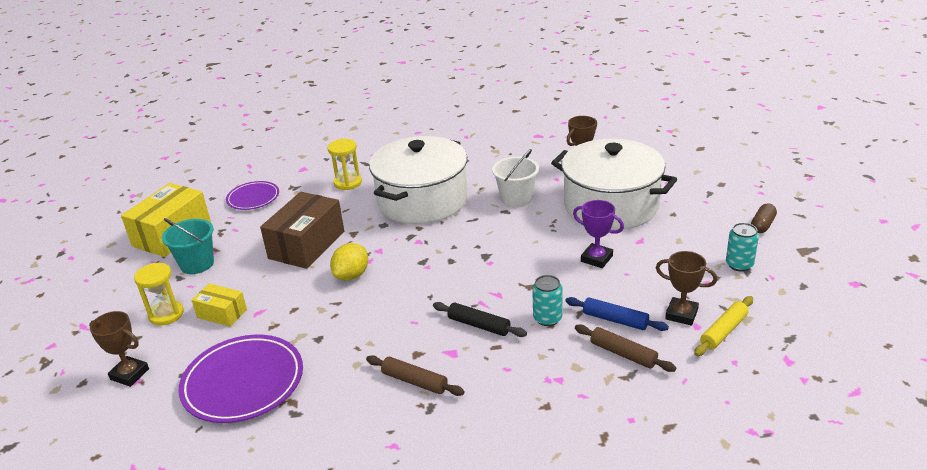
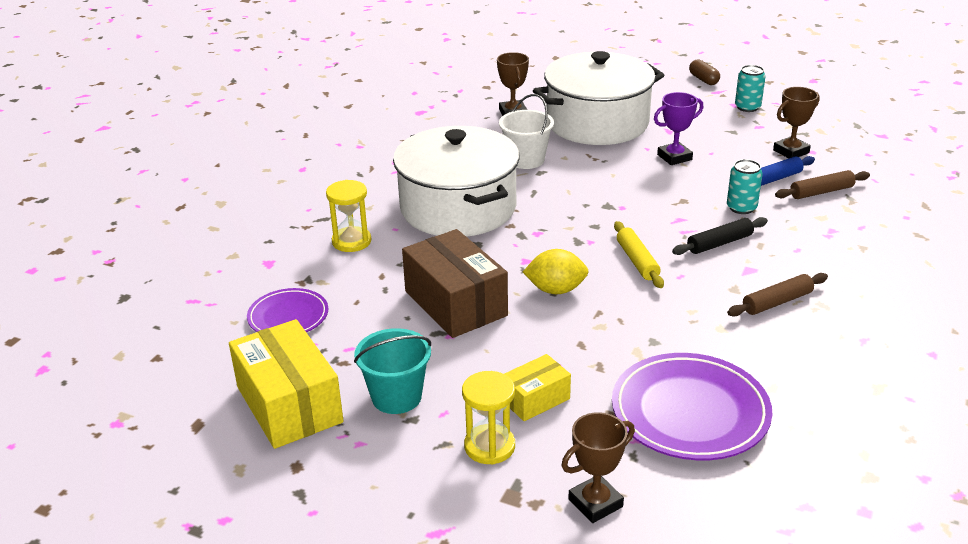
camera: 60 degrees left, 0 degrees up
yellow lemon [330,243,368,281] -> yellow lemon turned 60 degrees counterclockwise [523,249,589,294]
yellow rolling pin [694,296,753,356] -> yellow rolling pin moved to [614,221,664,288]

